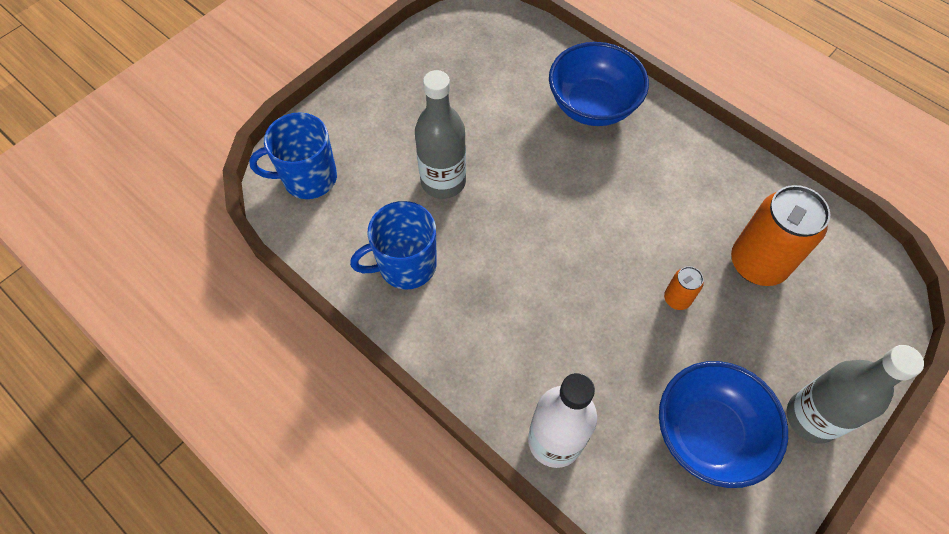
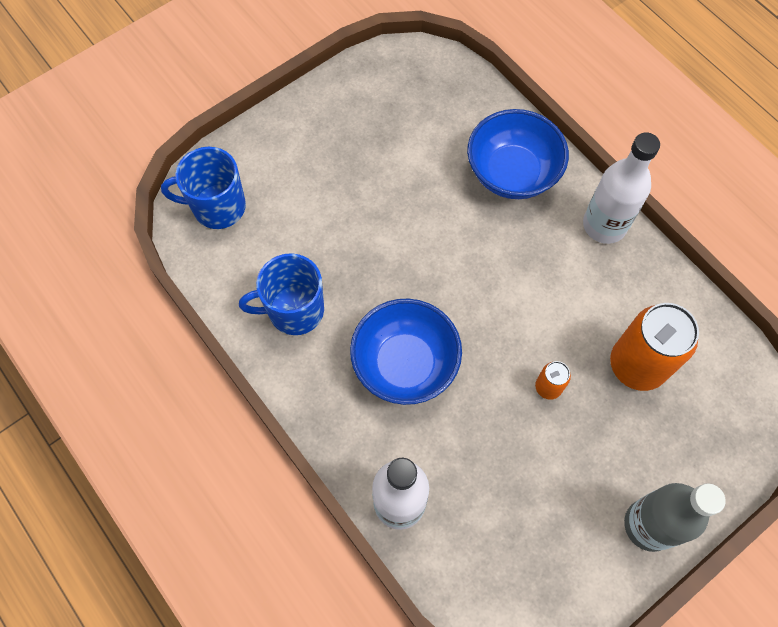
camera: 10 degrees right, 5 degrees up
grey bottle [415,70,466,199] -> none
blue bowl [659,361,788,488] -> blue bowl moved to [350,299,462,405]
none -> white bottle [583,132,660,244]

